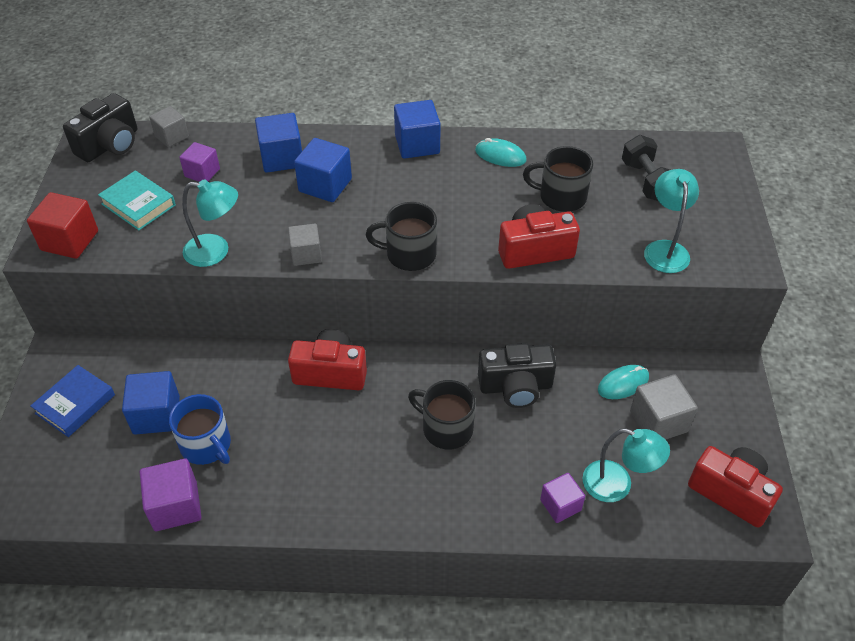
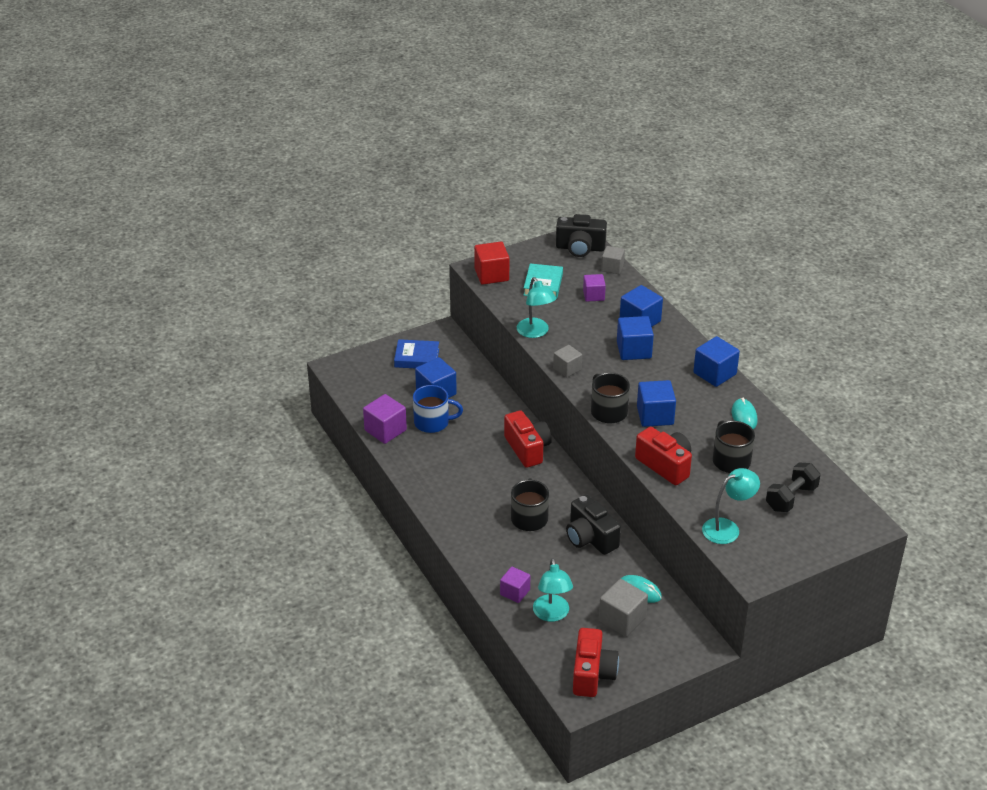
camera: 60 degrees right, 10 degrees down
blue mug [169,394,231,465] -> blue mug turned 105 degrees counterclockwise [413,385,463,433]
none -> blue cube [637,380,676,427]

